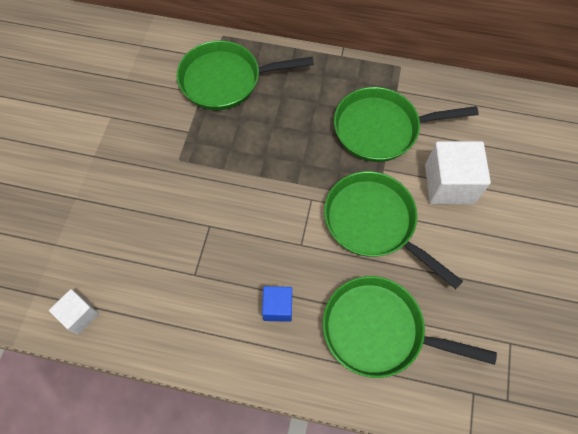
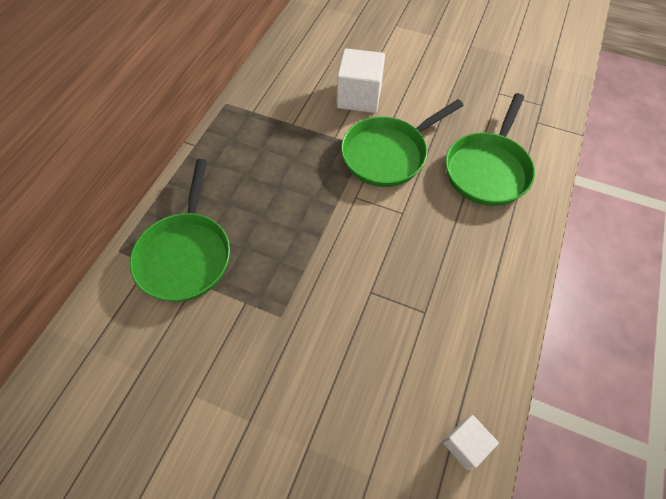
camera: 80 degrees left, 5 degrees down
blue cube [262,286,292,322] -> none
green pan [334,87,479,162] -> none

